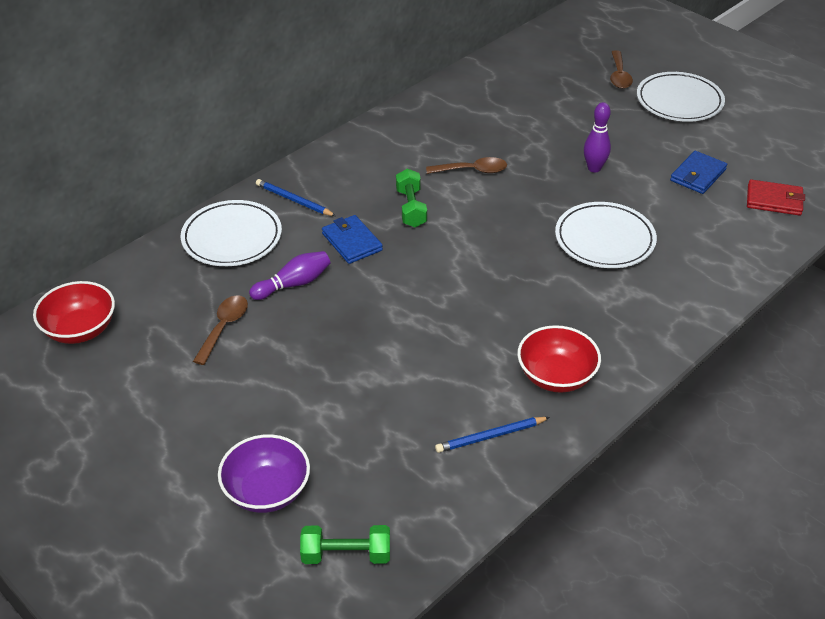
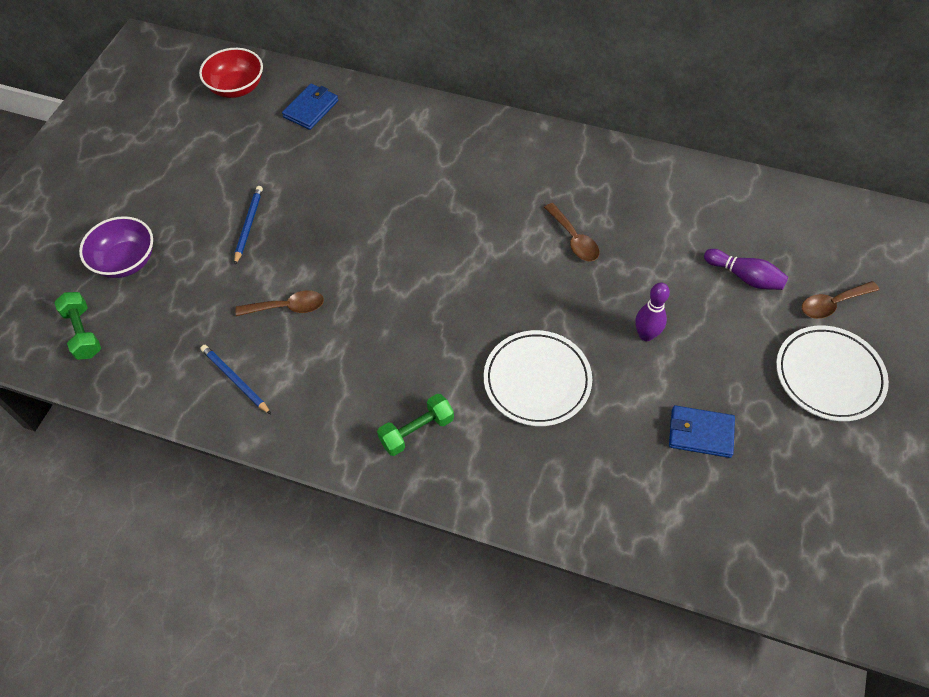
camera: 65 degrees right, 15 degrees up
white plate [181,200,282,266] -> none
brown spoon [193,295,248,365] -> brown spoon moved to [235,290,324,316]
purple bowling pin [249,251,331,300] -> purple bowling pin moved to [704,249,788,290]
blue pencil [256,179,336,216] -> blue pencil moved to [234,186,263,264]
blue wallet [322,215,383,264] -> blue wallet moved to [282,84,338,130]
green dumbbell [396,168,427,228] -> green dumbbell moved to [377,394,454,456]
red bowl [517,325,601,393] -> none
red wallet [747,179,805,216] -> none

